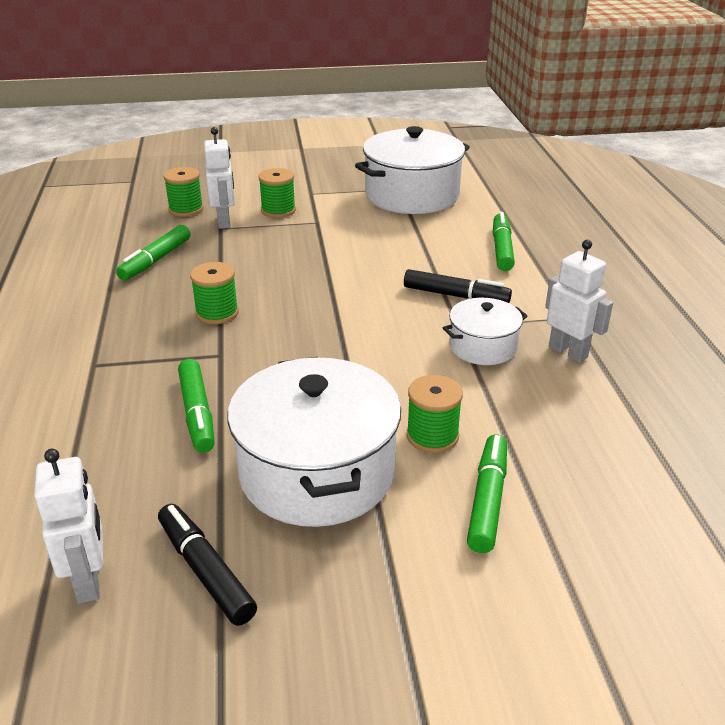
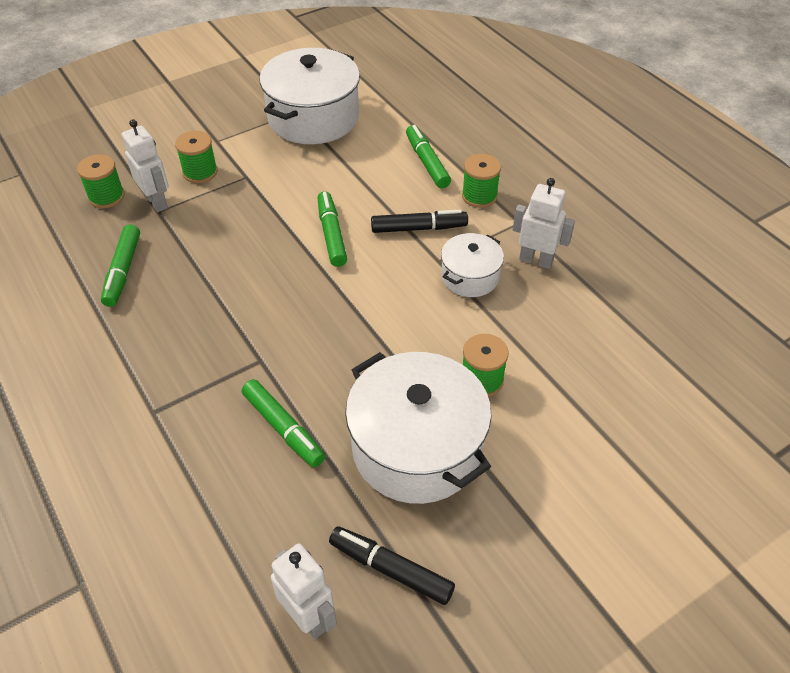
camera: 25 degrees left, 15 degrees up
green spool [190,262,239,324] -> green spool moved to [462,154,501,208]
green marker [467,434,507,553] -> green marker moved to [318,191,347,267]

